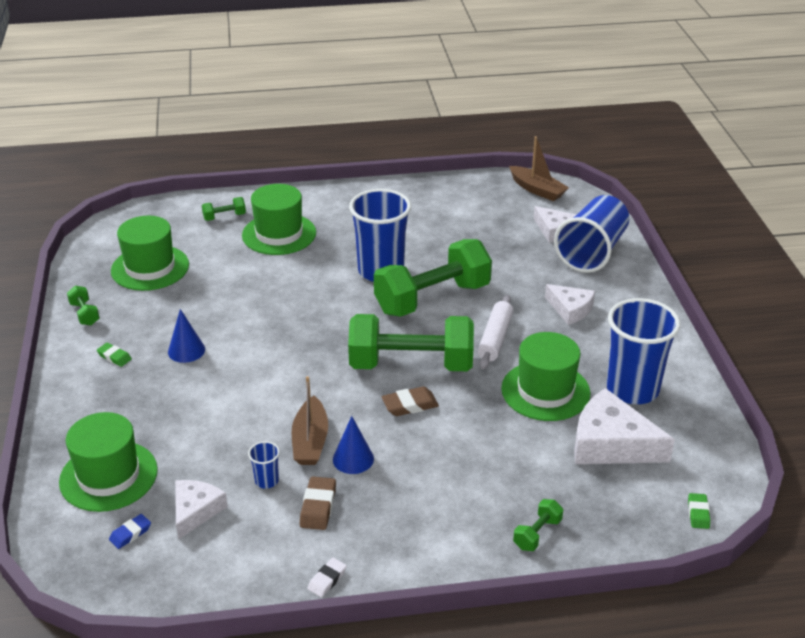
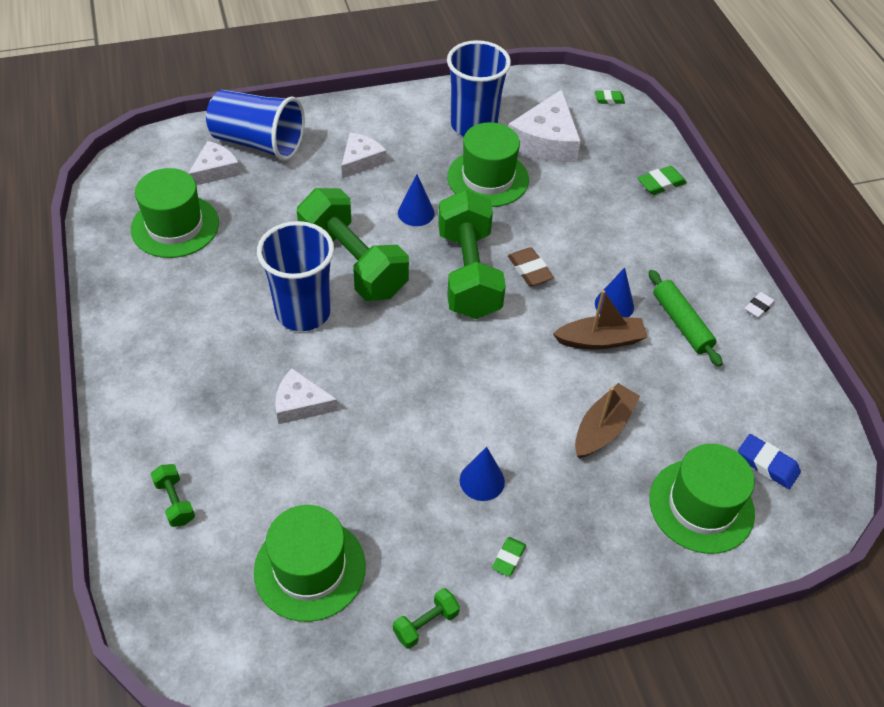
camera: 100 degrees left, 15 degrees up
blue eraser [109,514,151,549] -> blue eraser [738,434,801,489], size x1.51
white cheese [175,480,228,540] -> white cheese moved to [275,368,338,424]
green hat [242,184,316,255] -> green hat moved to [131,168,219,258]
blue cup [248,441,280,489] -> none
brown eraser [300,476,336,530] -> green rolling pin [649,270,723,366]
white eraser [307,558,347,597] -> white eraser turned 75 degrees counterclockwise [745,292,775,318]
white rolling pin [478,295,513,369] -> blue cone [398,174,435,226]
brown boat [509,136,569,201] -> brown boat moved to [575,383,640,459]
green dumbbell [513,499,563,551] -> green eraser [638,166,687,195]

